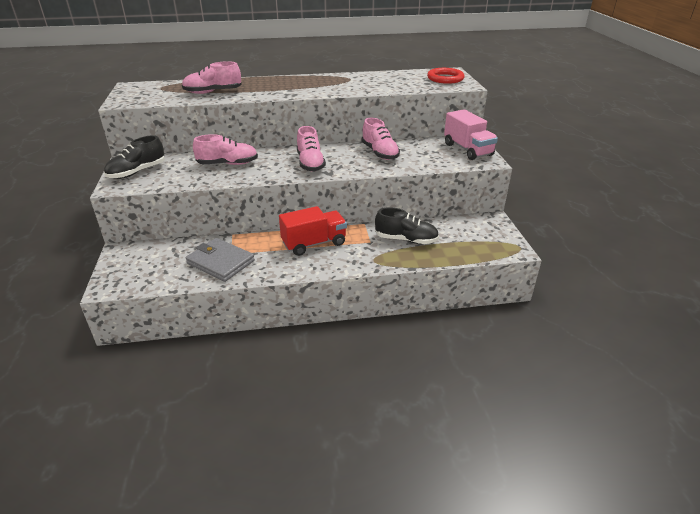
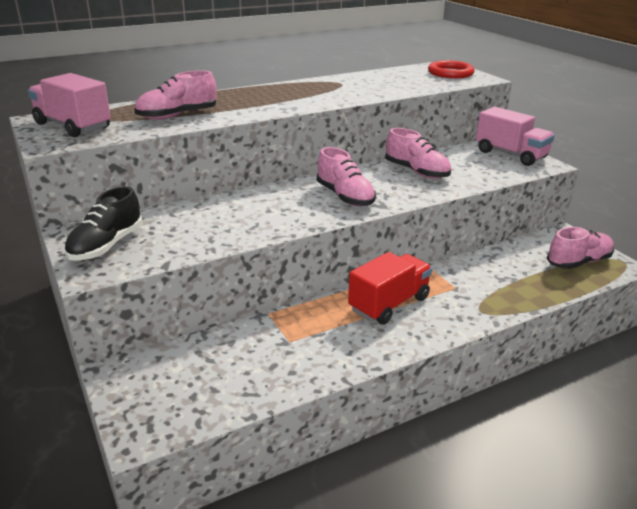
camera: 20 degrees left, 5 degrees down
grey wallet [186,238,255,282] -> none
pink shoe [193,134,258,165] -> pink shoe moved to [547,227,614,269]
black shoe [375,207,439,244] -> none
none -> pink truck [28,73,111,137]

